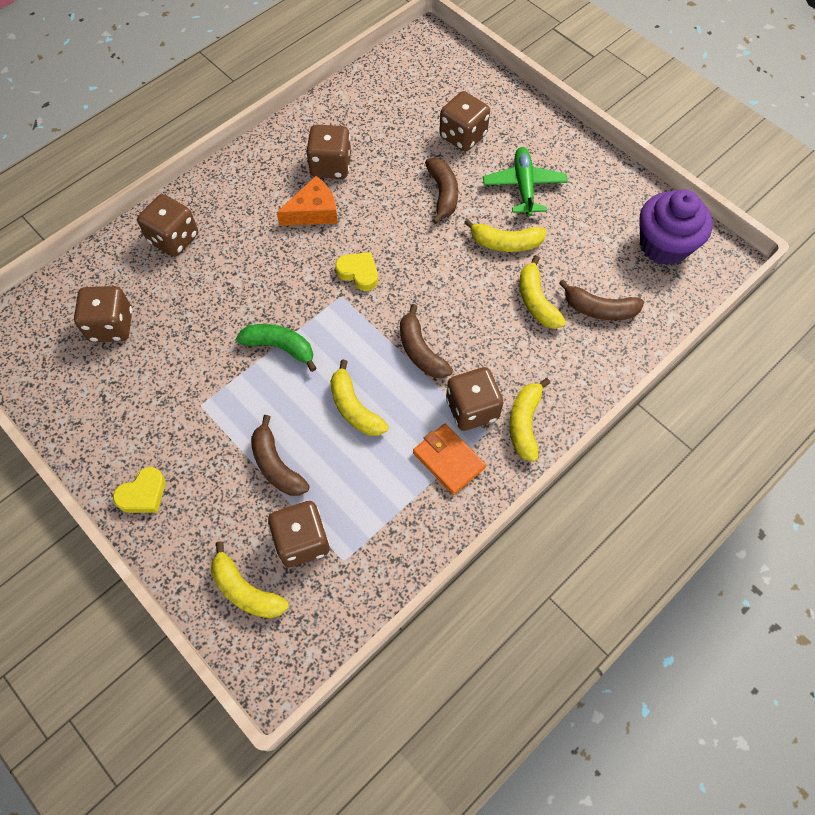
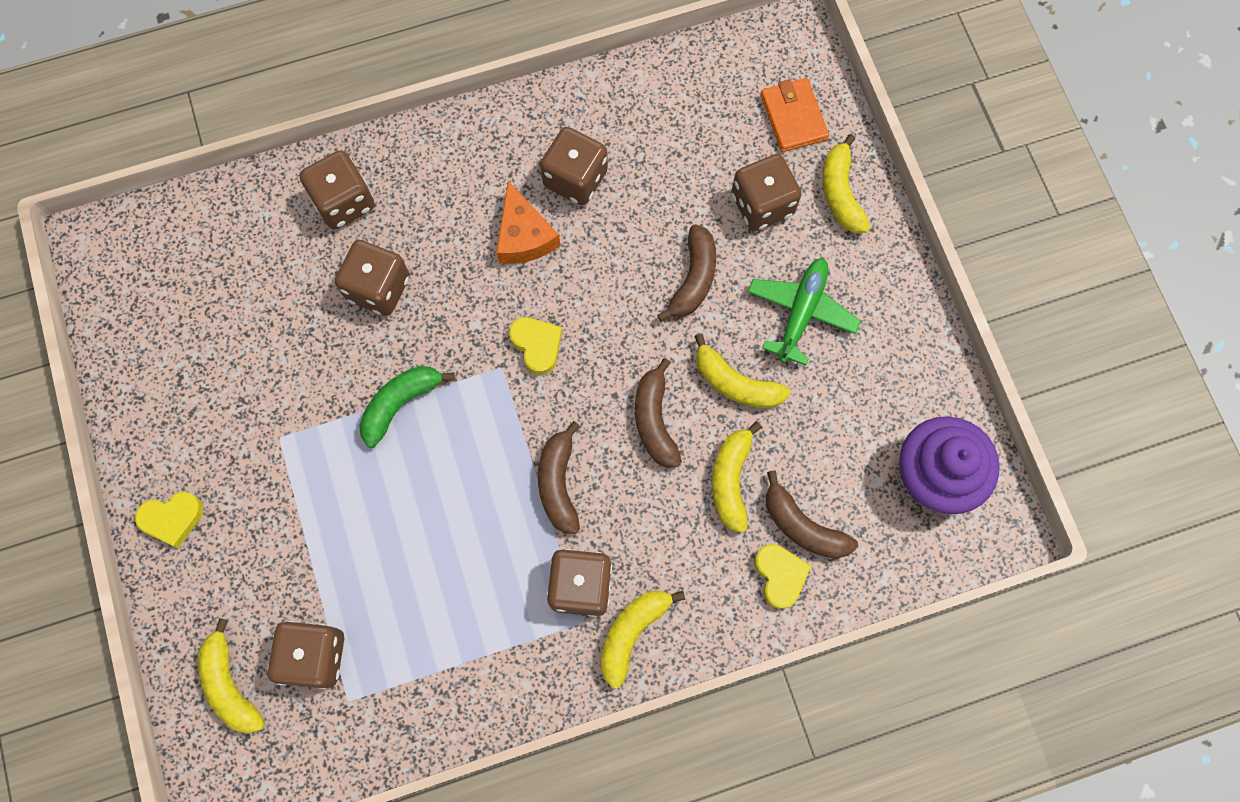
camera: 25 degrees right, 10 degrees up
brown dice [74,286,132,342] -> brown dice moved to [335,240,410,316]
green banana [236,324,316,372] -> green banana turned 90 degrees counterclockwise [359,366,455,448]
brown banana [251,415,309,496] -> brown banana moved to [635,358,682,467]
orange cheese [276,176,338,226] -> orange cheese turned 75 degrees clockwise [496,181,560,264]
yellow banana [330,360,388,436] -> yellow banana moved to [823,134,870,233]
orange wallet [413,424,486,495] -> orange wallet moved to [761,78,829,152]
none -> yellow heart [754,544,811,609]

